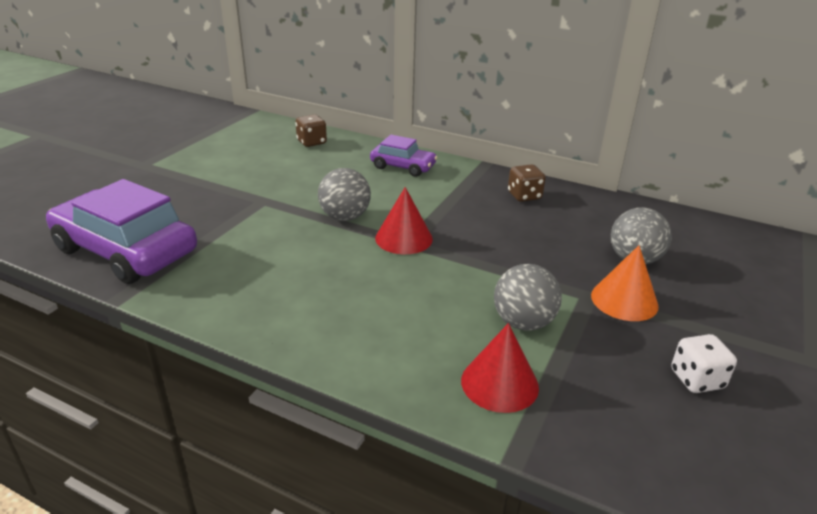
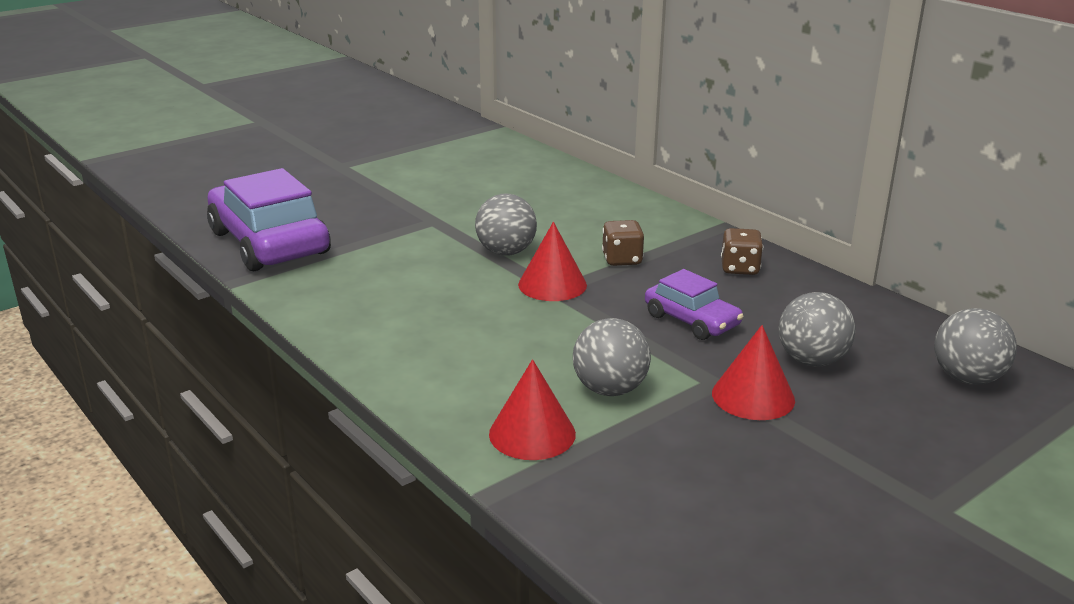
camera: 25 degrees right, 5 degrees down
brown dice [295,115,327,147] -> brown dice moved to [602,220,644,266]
purple car [370,135,438,177] -> purple car moved to [645,269,744,340]
orange cone [591,245,659,321] -> red cone [712,325,795,420]
white dice [671,334,737,393] -> none
none -> grey ball [934,308,1017,385]

